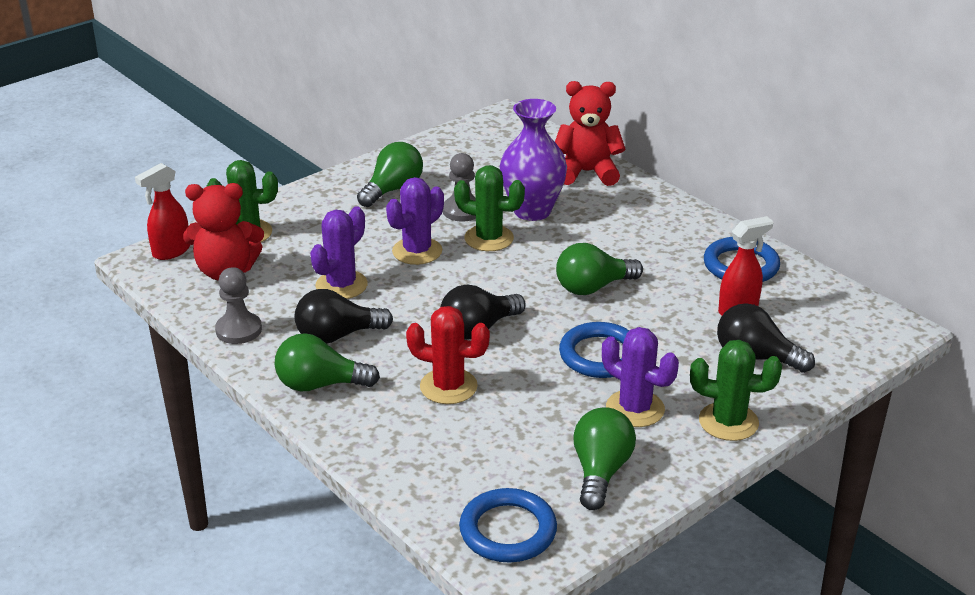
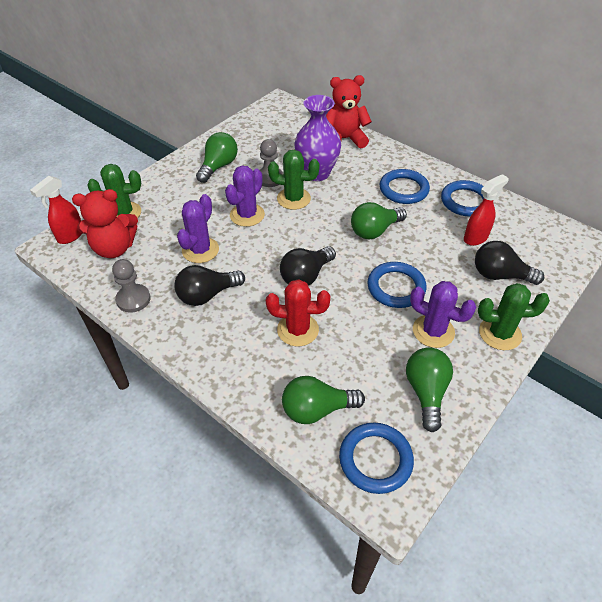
camera: 10 degrees left, 15 degrees up
green light bulb [275,333,380,391] -> green light bulb moved to [282,376,365,424]
none -> blue ring [380,169,430,204]

